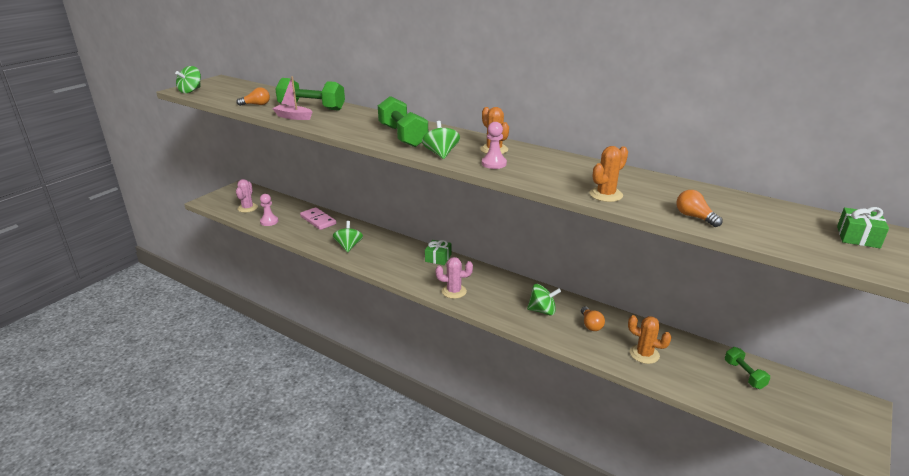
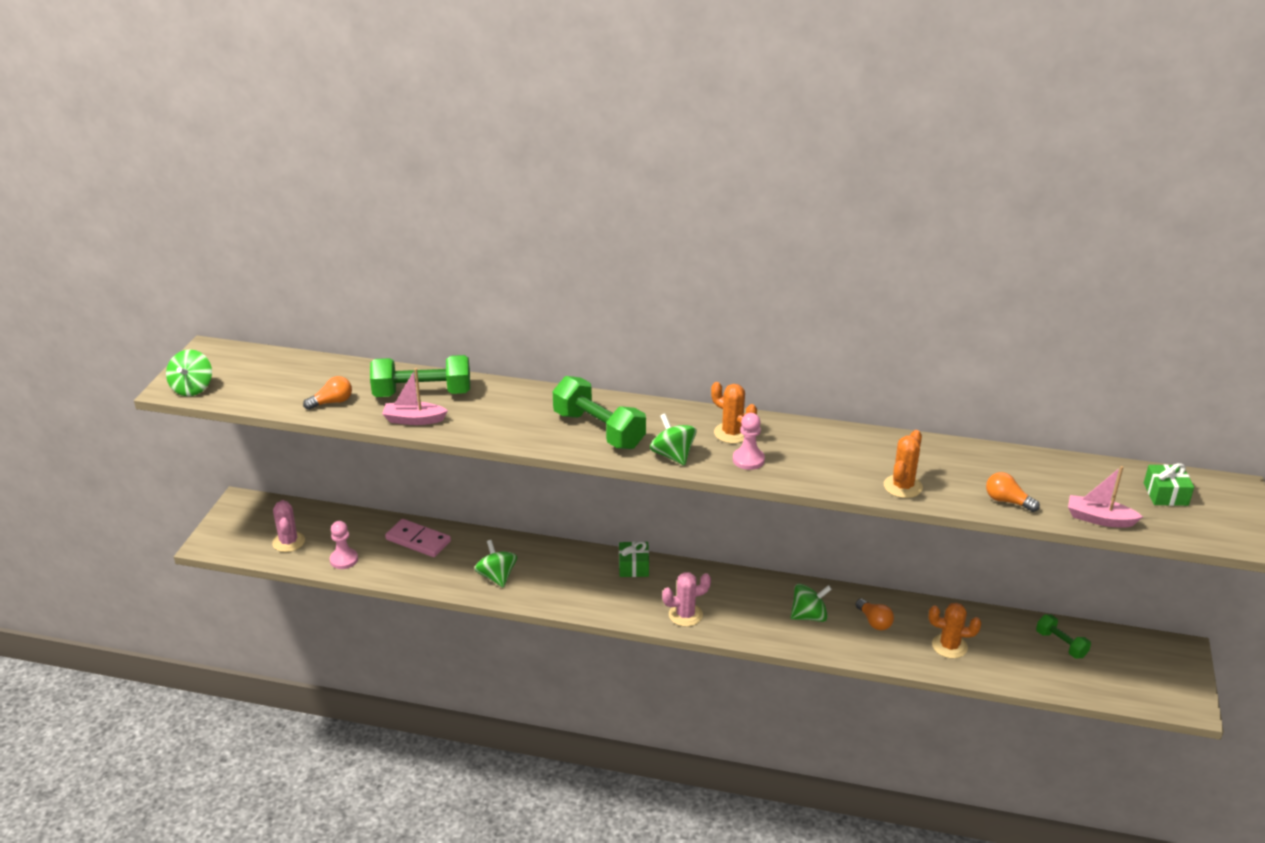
camera: 20 degrees left, 5 degrees up
none -> pink boat [1068,466,1143,528]

